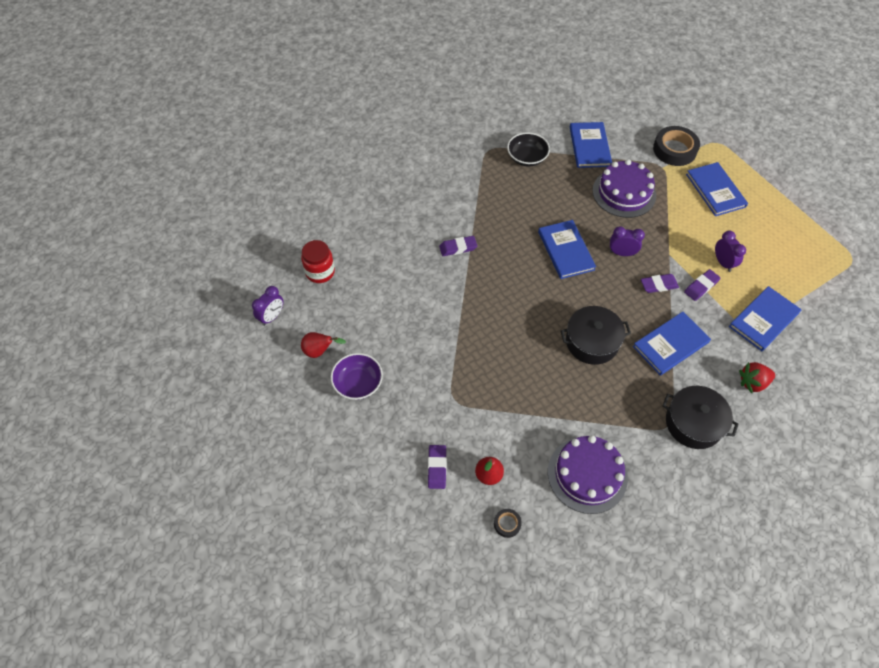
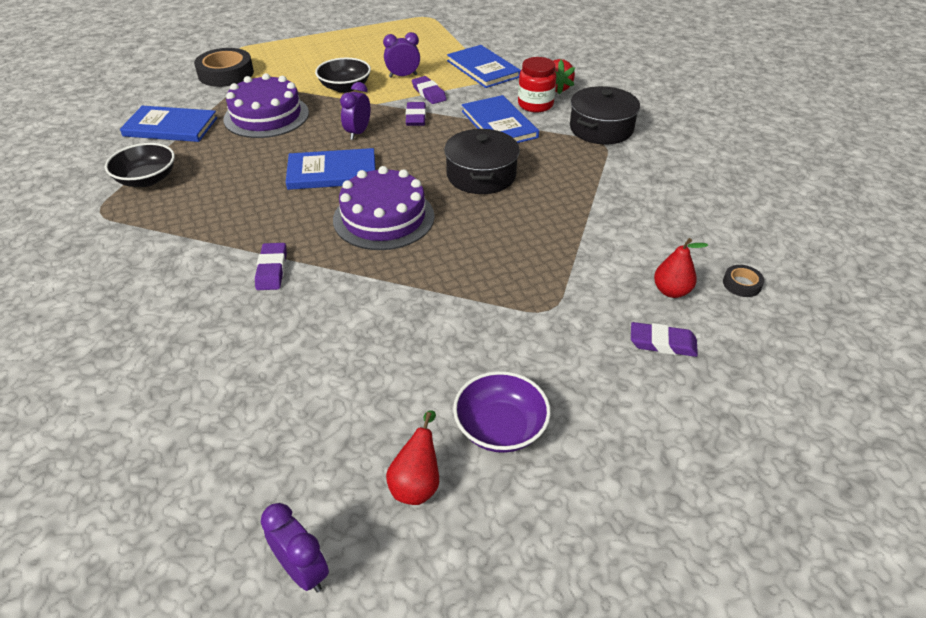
camera: 80 degrees left, 15 degrees down
red jar [301,240,335,283] -> red jar moved to [518,57,556,112]
purple cake [548,435,628,514] -> purple cake moved to [333,166,435,250]
blue book [686,162,748,216] -> none
none -> black bowl [315,58,371,93]

